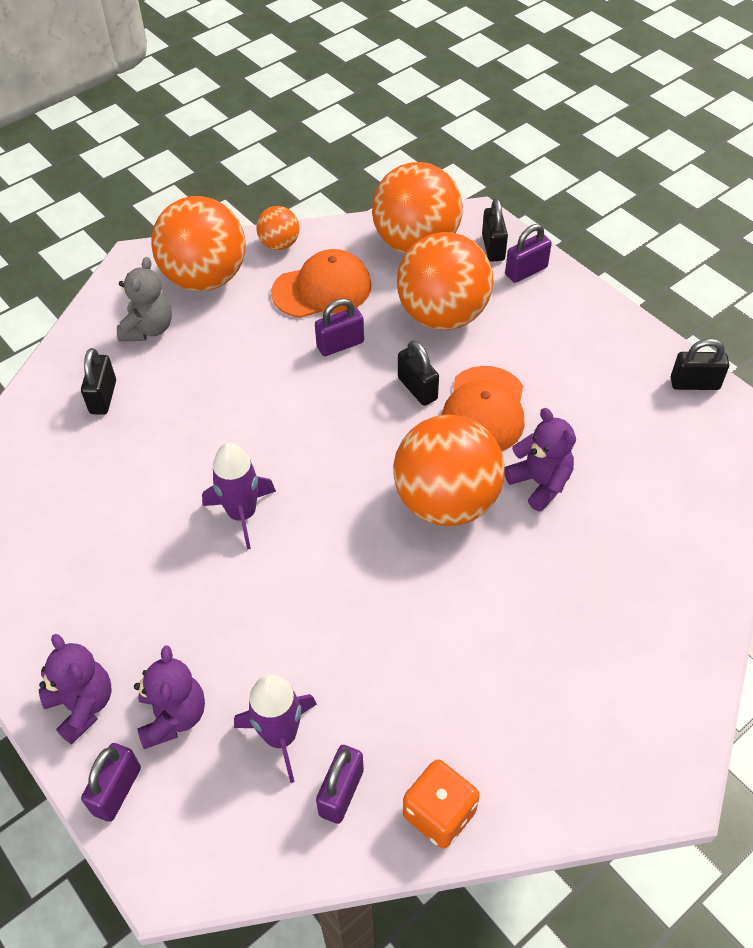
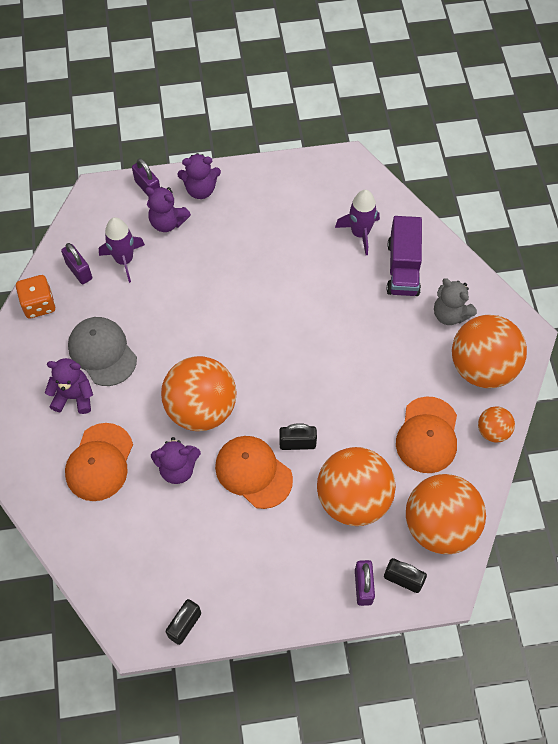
camera: 120 degrees right, 10 degrees up
black padlock [81,348,116,415] -> purple truck [387,216,422,296]
purple rocket [202,443,276,550] -> purple rocket moved to [335,190,380,255]
purple padlock [315,298,364,356] -> none
none -> purple teddy bear [45,358,93,414]
none -> orange cap [65,423,133,501]
none -> grey cap [68,317,137,386]

